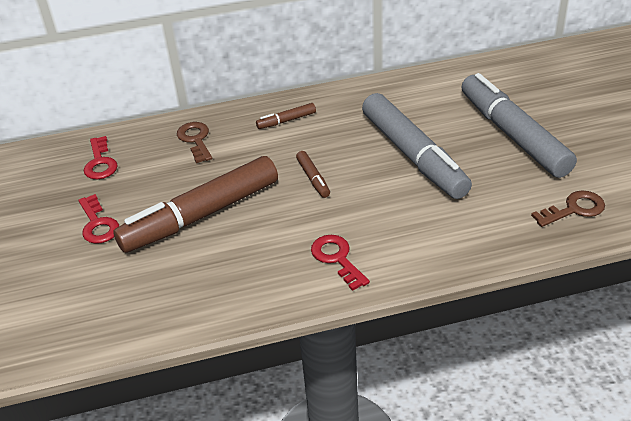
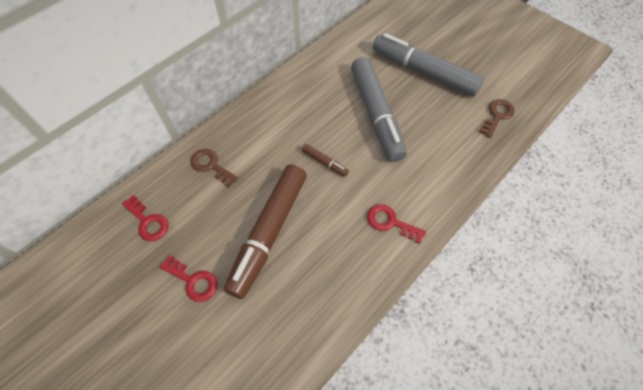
camera: 35 degrees left, 20 degrees up
brown marker [256,103,316,129] -> none
grey marker [362,93,472,199] -> grey marker turned 45 degrees clockwise [351,57,407,162]

